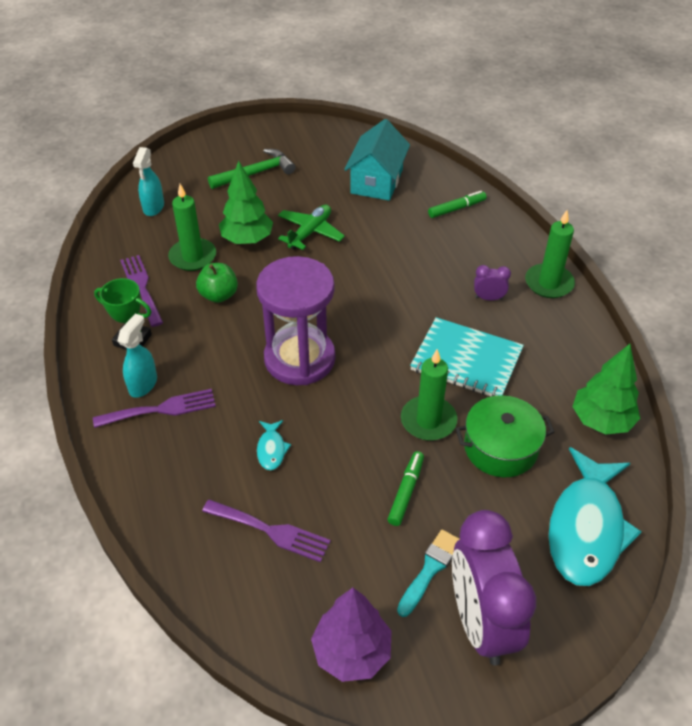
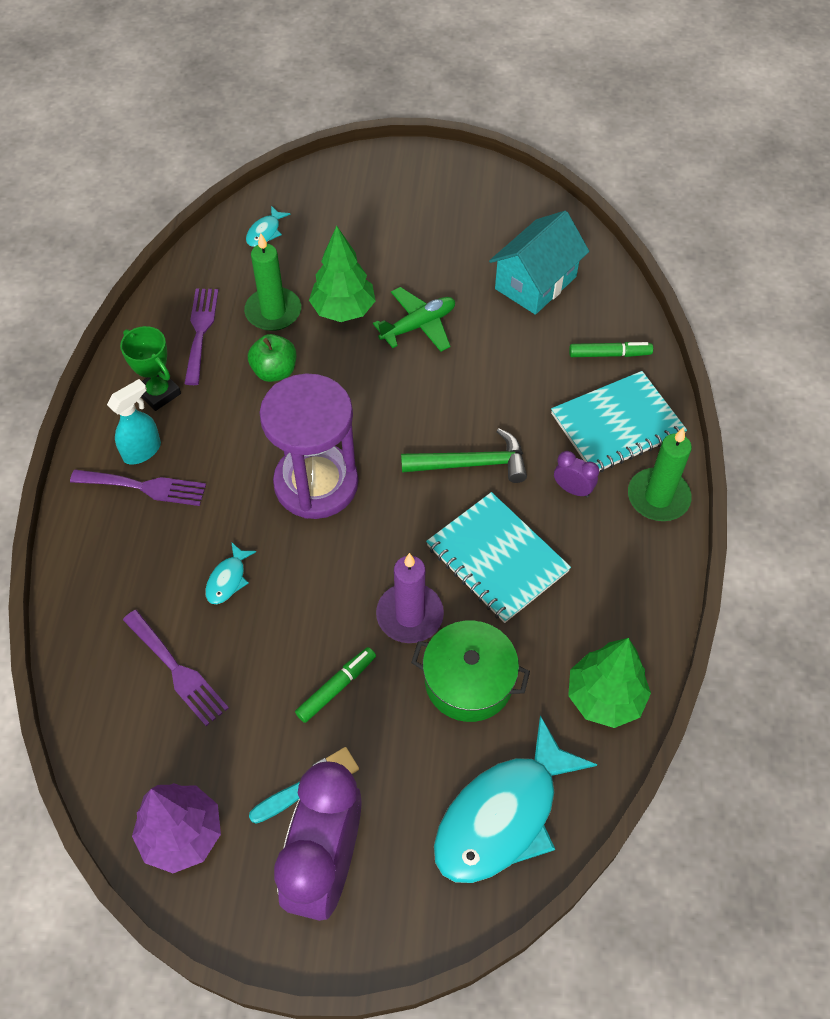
camera: 25 degrees right, 10 degrees up
turquoise spray bottle [133,147,164,216] -> turquoise fish [246,206,291,247]
green hammer [208,149,295,189] -> green hammer moved to [401,428,527,483]
green candle [401,349,457,441] -> purple candle [376,553,444,643]
none -> turquoise notebook [551,371,687,472]

